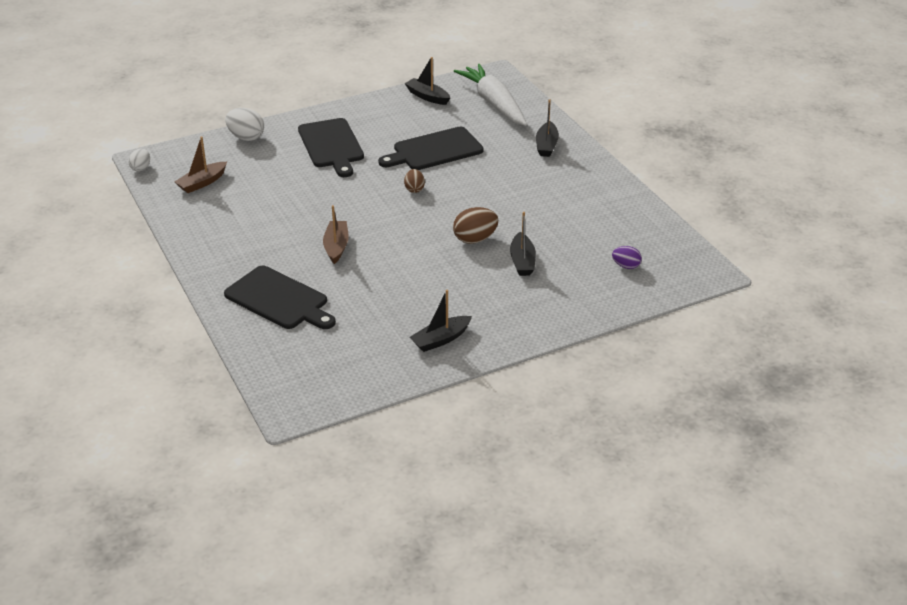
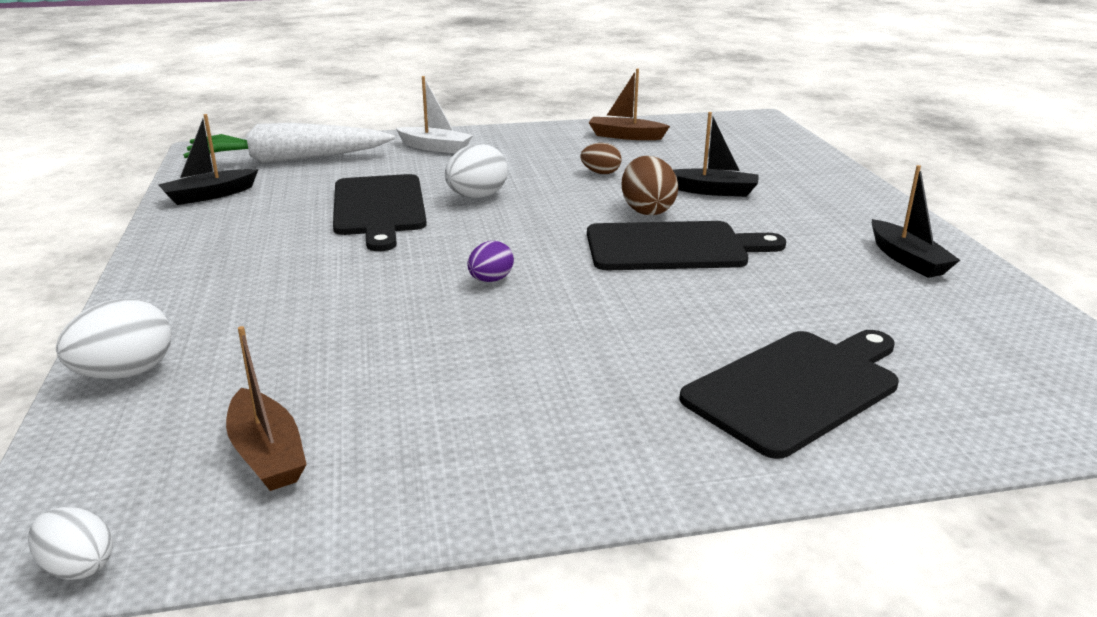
camera: 75 degrees left, 10 degrees down
black cutting board [298,118,364,177] -> black cutting board moved to [587,221,786,270]
brown boat [323,205,349,264] -> brown boat moved to [588,68,670,140]
brown egg [404,169,425,193] -> brown egg moved to [581,143,622,174]
black boat [536,99,559,157] -> white boat [396,76,473,153]
purple egg [612,246,642,269] -> purple egg moved to [467,241,514,282]
none -> white egg [445,144,508,198]

